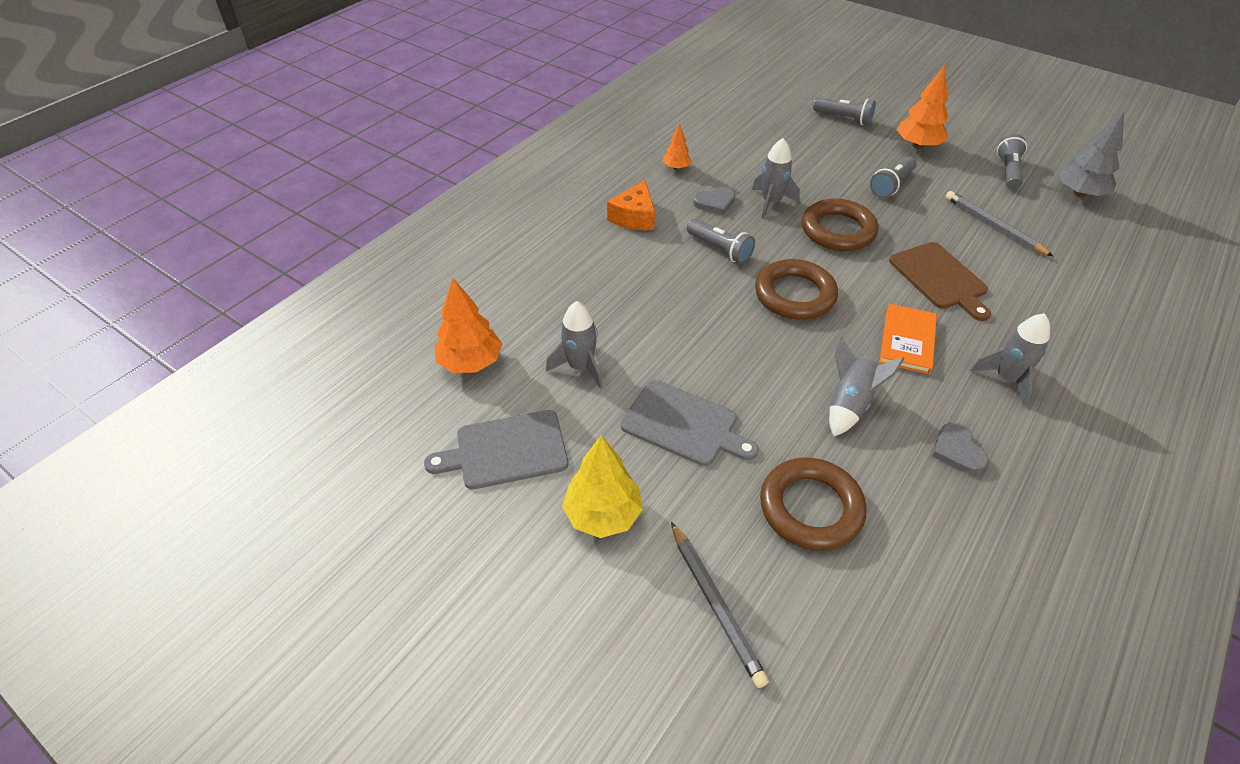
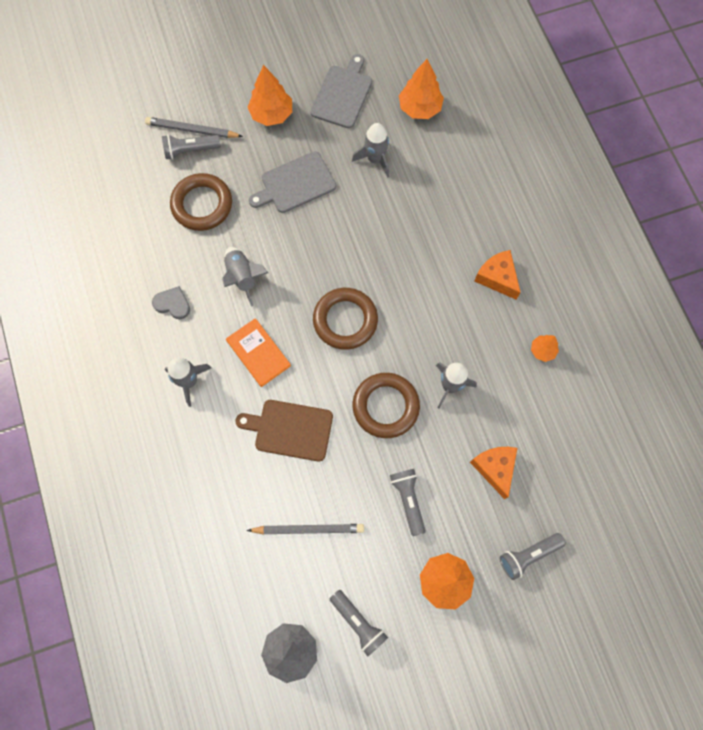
camera: 125 degrees right, 25 degrees up
yellow tree [562,435,643,538] -> orange tree [248,65,292,126]
grey flashlight [687,219,755,264] -> grey flashlight moved to [162,135,220,160]
grey heart [693,187,735,215] -> none
none -> orange cheese [470,447,517,499]

